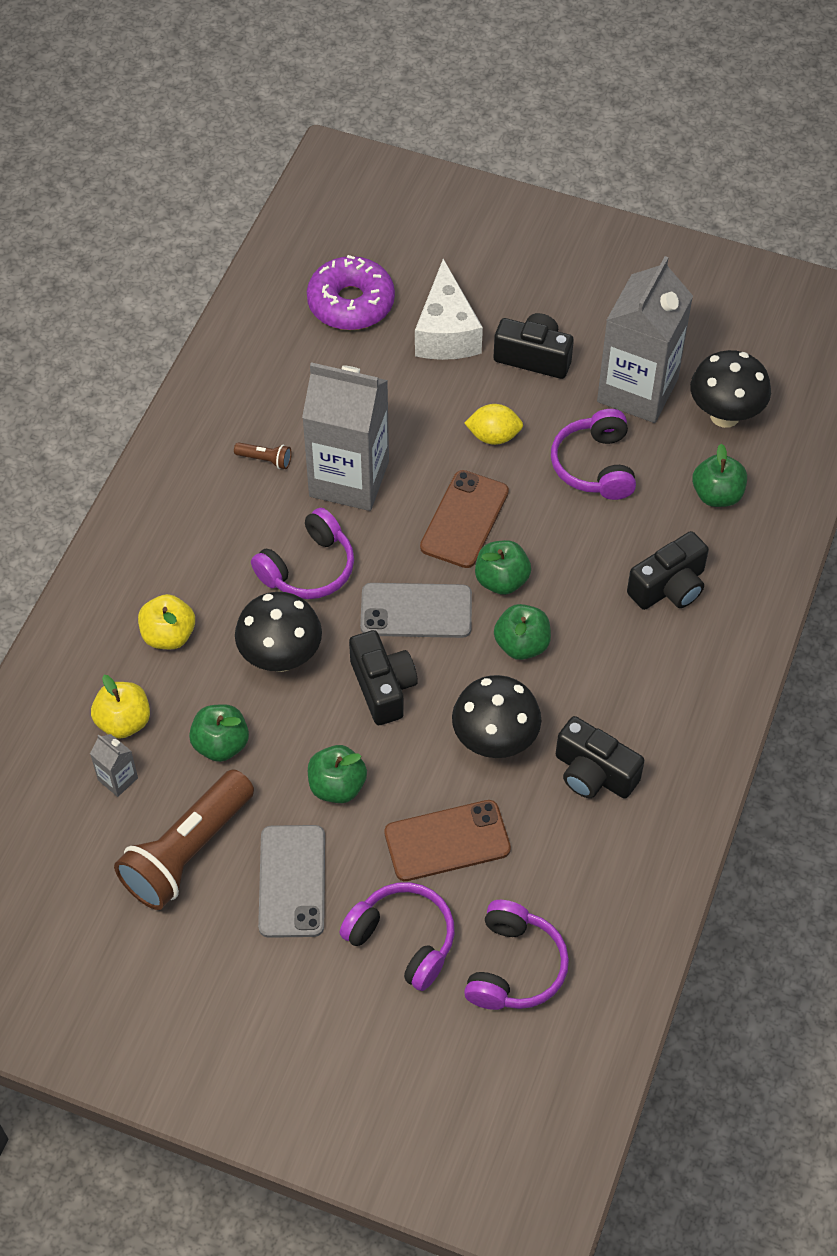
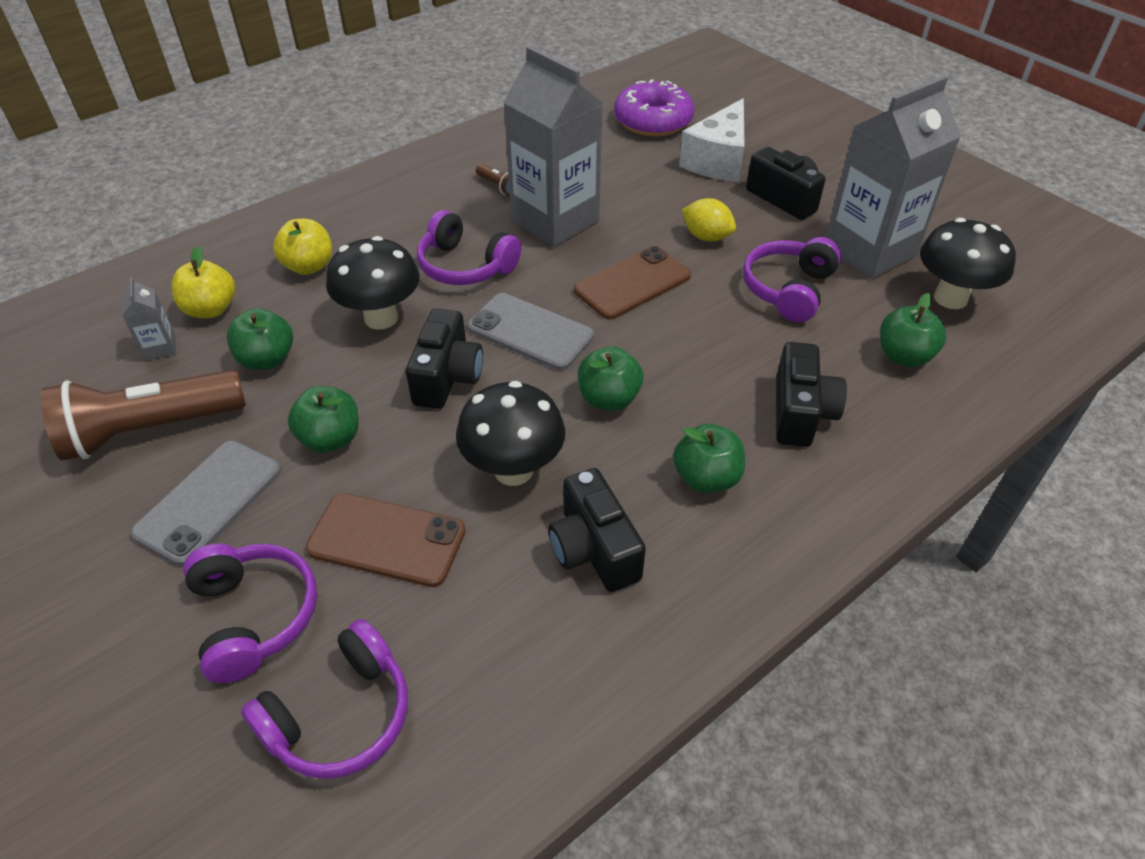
camera: 30 degrees right, 10 degrees down
purple headphones [251,508,354,599] -> purple headphones turned 45 degrees clockwise [417,210,521,285]
green apple [475,540,531,595] -> green apple moved to [673,424,745,493]
black camera [627,531,709,610] -> black camera turned 75 degrees counterclockwise [776,342,847,447]

